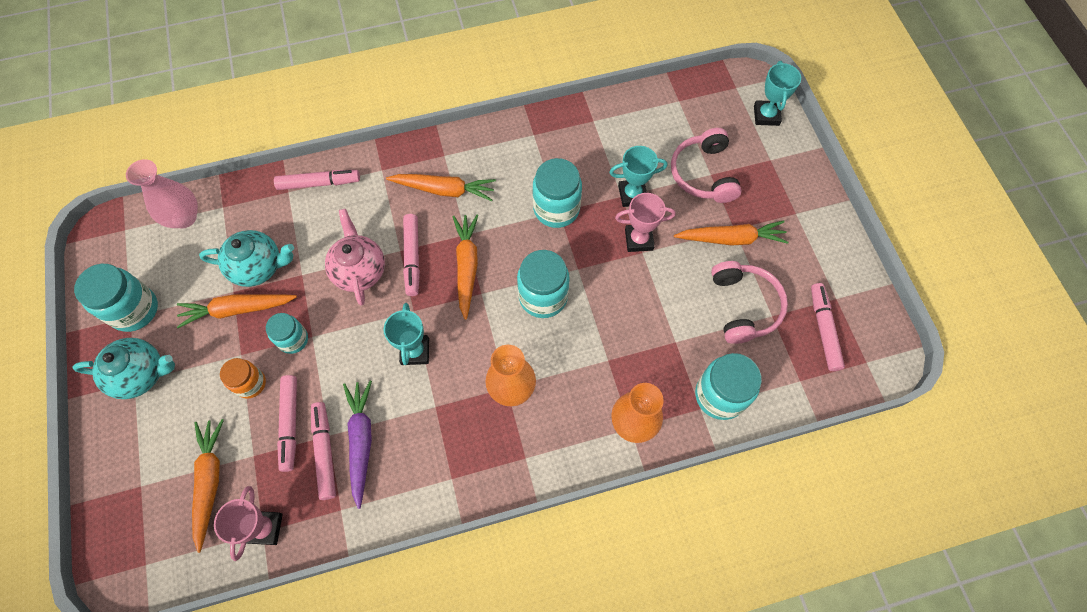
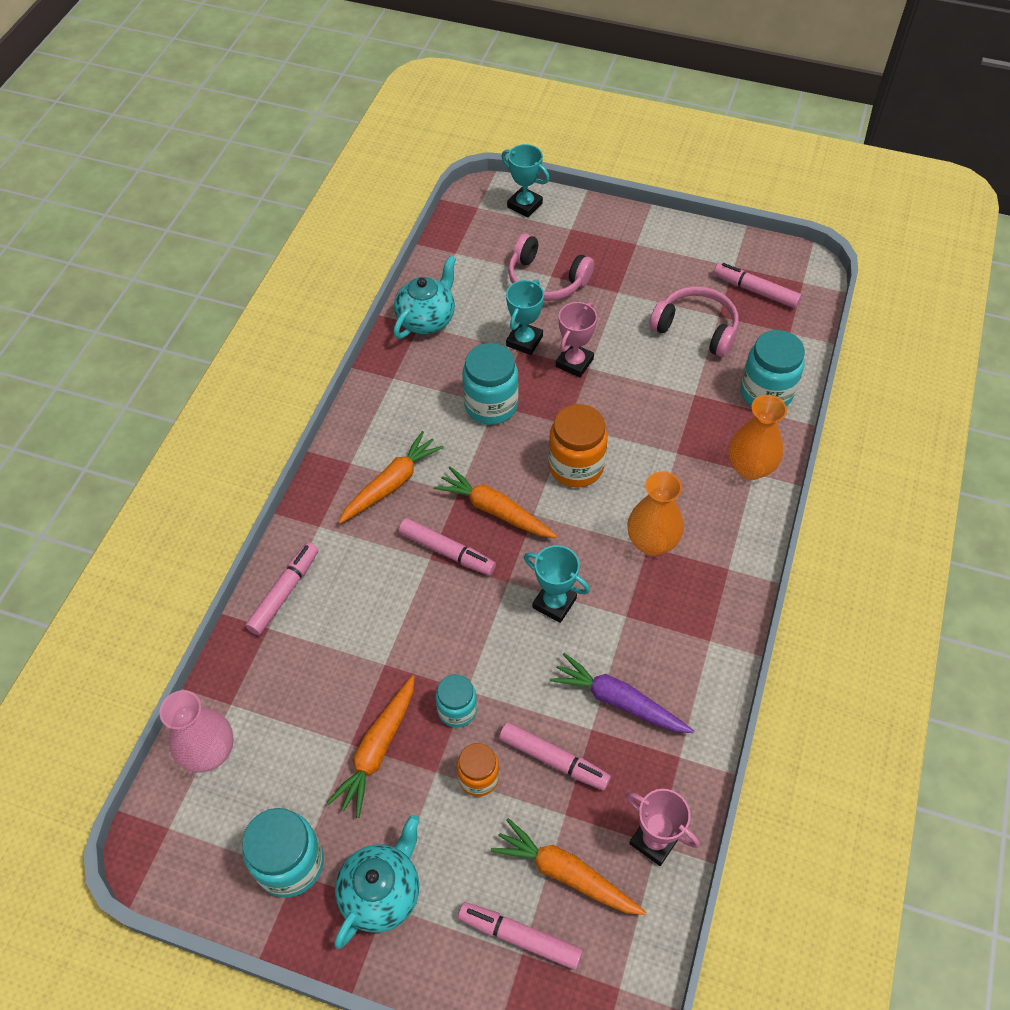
camera: 55 degrees left, 10 degrees down
turquoise teapot [199,230,294,287] -> turquoise teapot moved to [393,256,456,339]
pink marker [311,402,336,500] -> pink marker moved to [458,902,583,970]
pink teapot [325,209,385,306] -> none
turquoise jar [517,250,570,318] -> orange jar [548,404,608,488]
orange carrot [674,220,789,246] -> none

